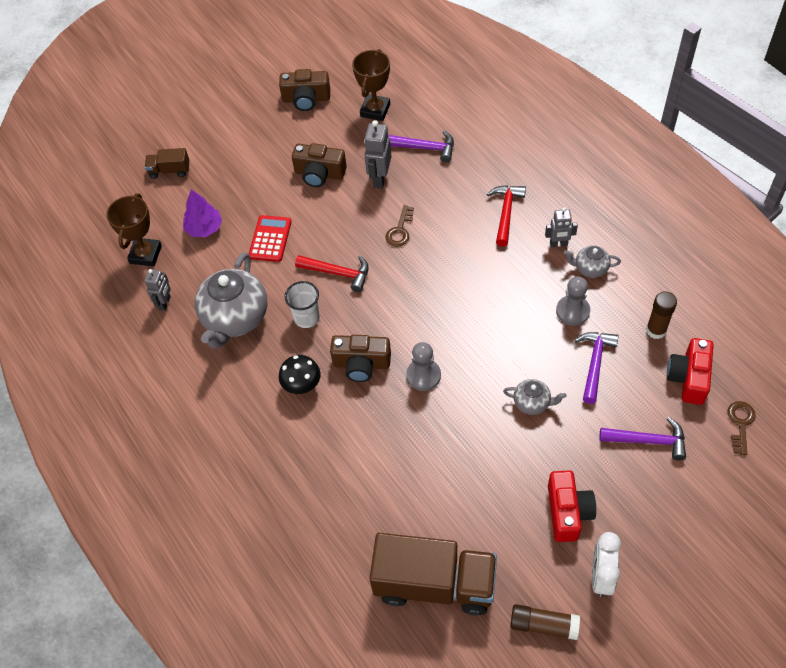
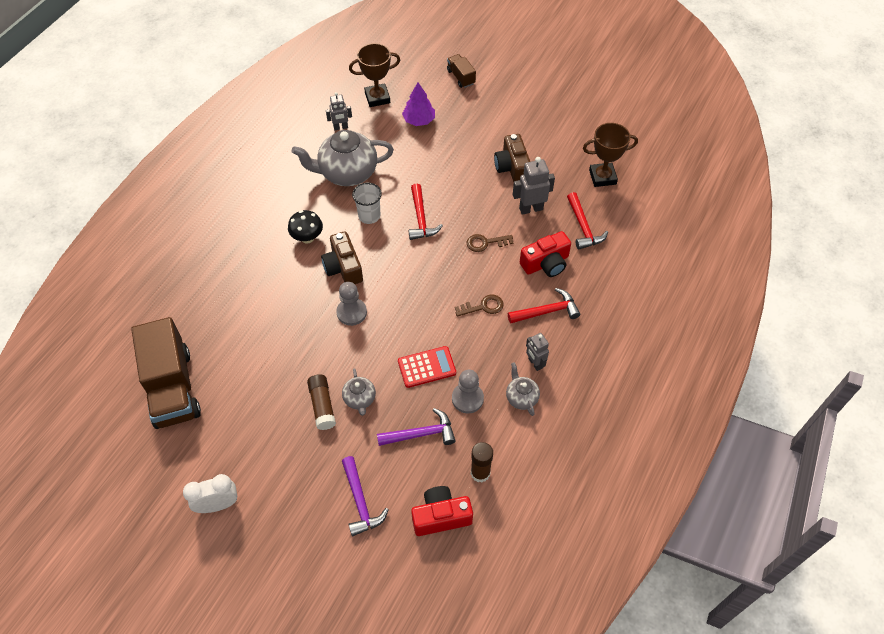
camera: 60 degrees right, 0 degrees up
red calculator [249,215,292,262] -> red calculator moved to [398,346,456,388]
brown camera [279,69,330,111] -> none
purple hammer [388,130,454,162] -> red hammer [567,192,608,249]
brown glue stick [510,604,580,640] -> brown glue stick moved to [307,374,336,430]
red camera [548,470,596,542] -> red camera moved to [520,231,571,277]
brown key [727,401,756,455] -> brown key moved to [455,295,504,317]

